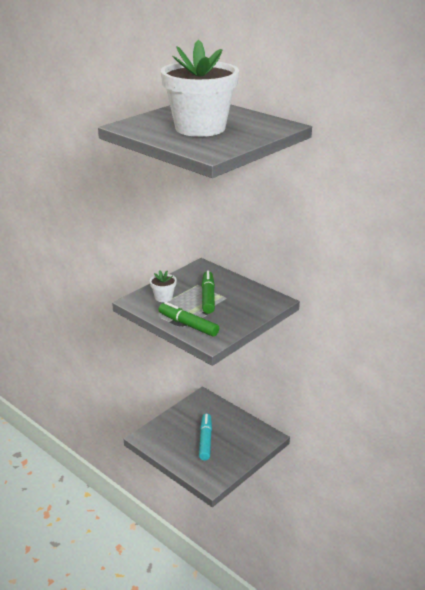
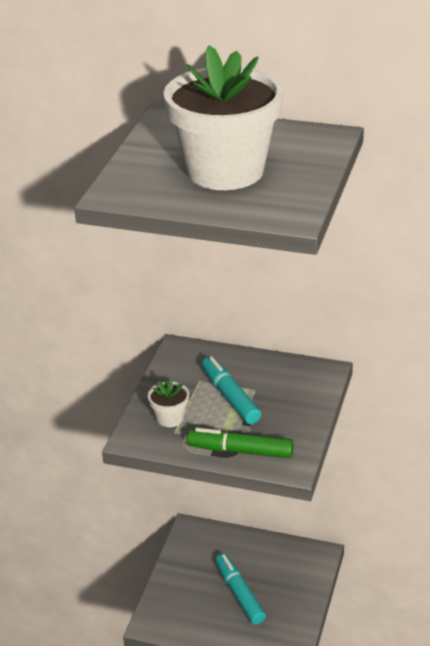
camera: 25 degrees left, 5 degrees up
green marker [202,271,215,314] -> turquoise marker [202,356,261,424]

